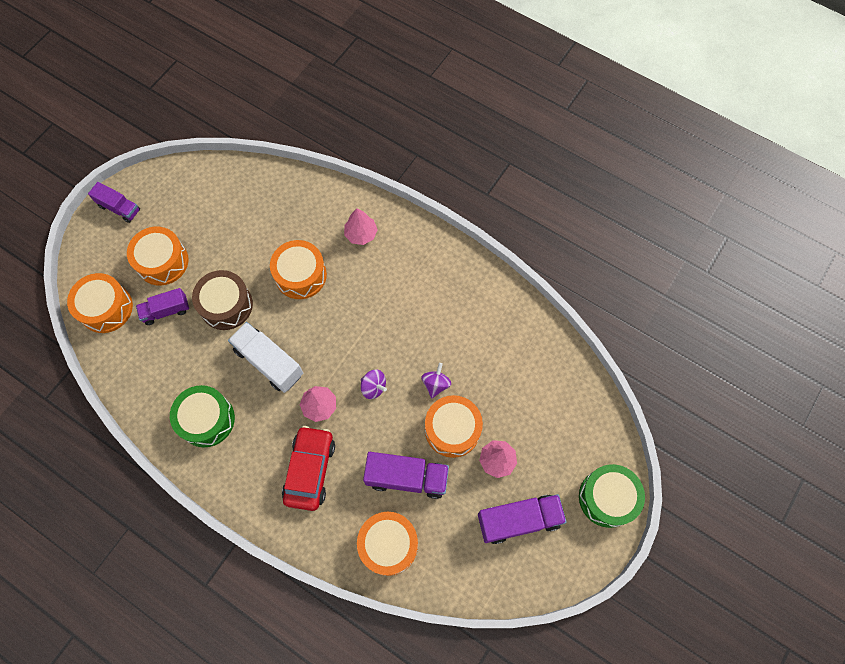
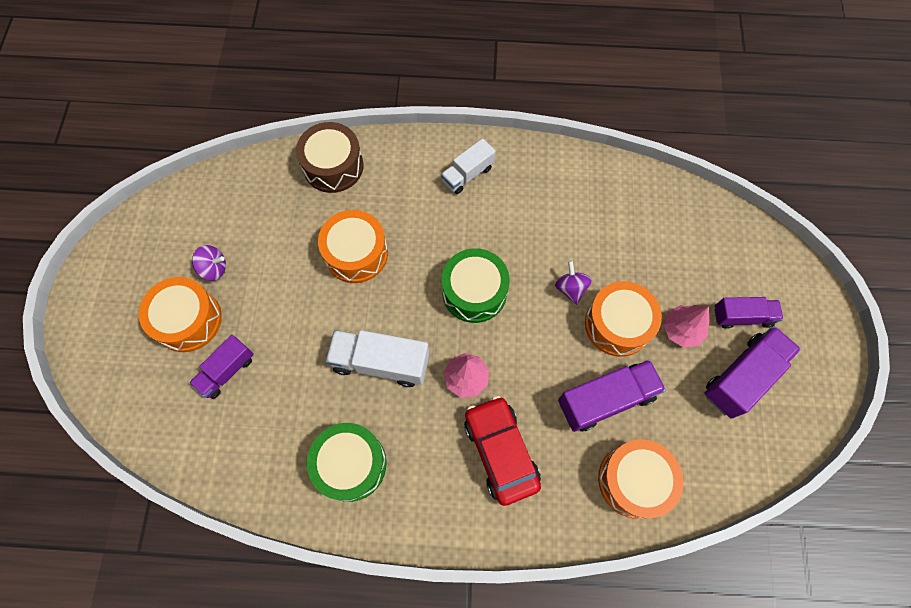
camera: 30 degrees left, 0 degrees up
orange drum [67,273,133,333] -> none
purple truck [88,182,140,223] -> purple truck moved to [714,297,783,329]
brown drum [192,270,253,330] -> brown drum moved to [296,122,364,193]
pink tree [344,208,378,245] -> none
purple spinning top [361,370,387,399] -> purple spinning top moved to [192,245,226,281]
green drum [579,464,645,528] -> green drum moved to [441,248,510,323]
none -> white truck [441,139,496,194]

